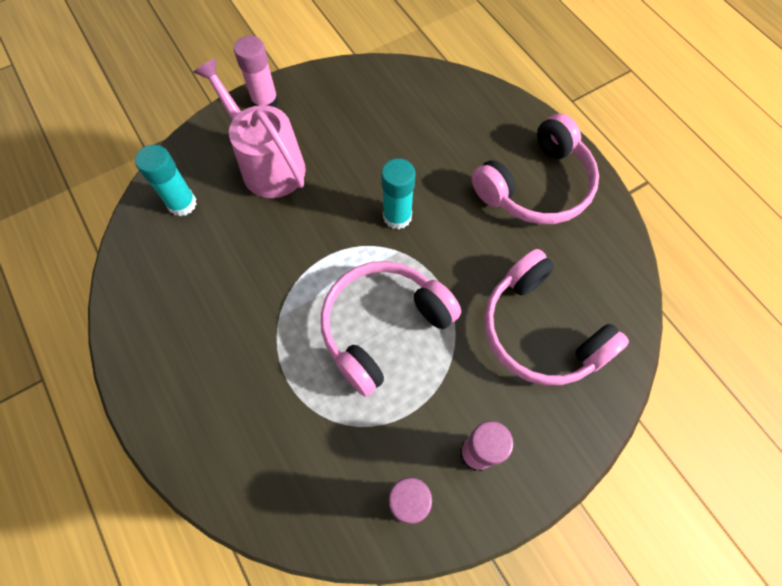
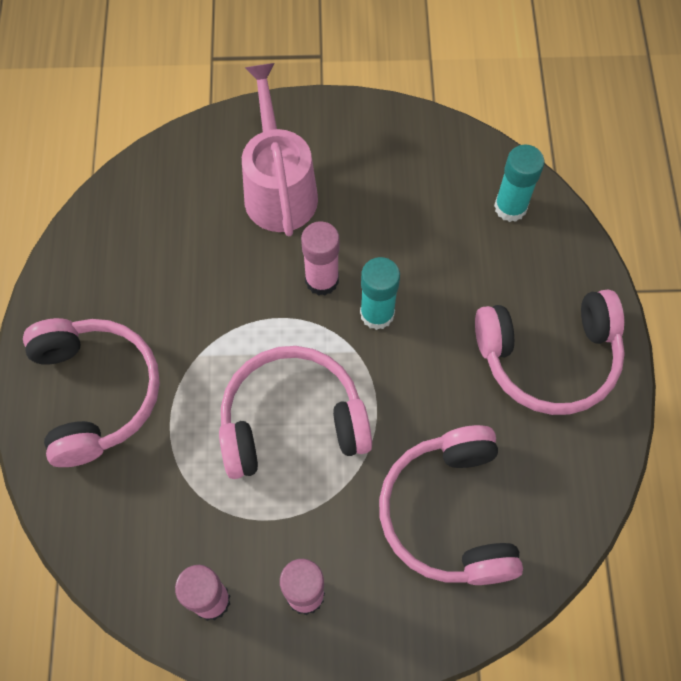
camera: 30 degrees right, 0 degrees up
turquoise glue stick [135,144,197,216] -> turquoise glue stick moved to [494,145,545,222]
pink glue stick [234,36,278,107] -> pink glue stick moved to [301,221,339,296]
none -> pink headphones [23,318,160,467]

